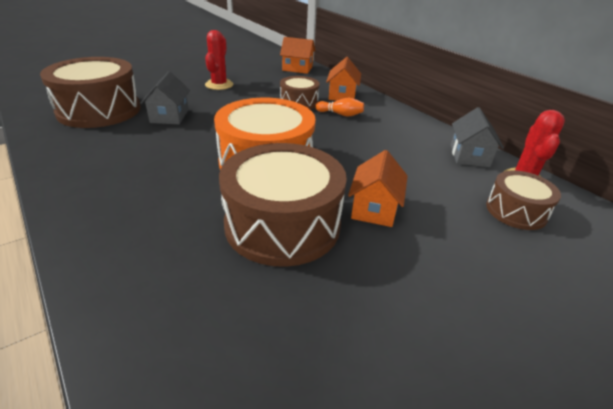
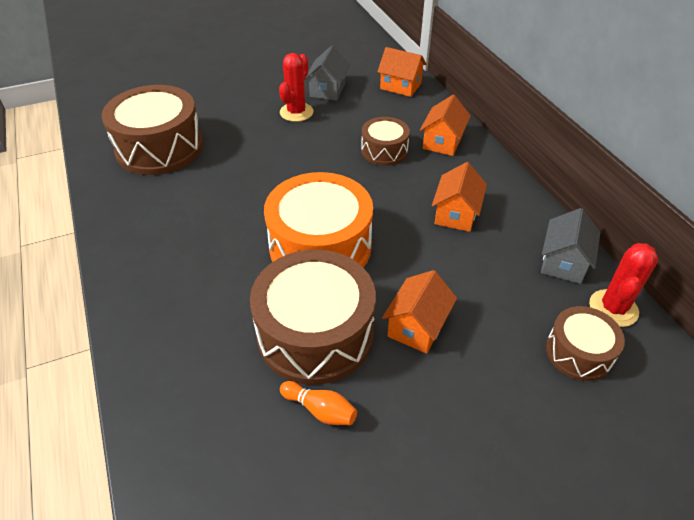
camera: 15 degrees right, 10 degrees up
grey house [140,71,190,124] -> grey house moved to [305,46,350,101]
orange bowling pin [315,98,364,117] -> orange bowling pin moved to [280,381,357,425]
none -> orange house [432,162,487,232]

